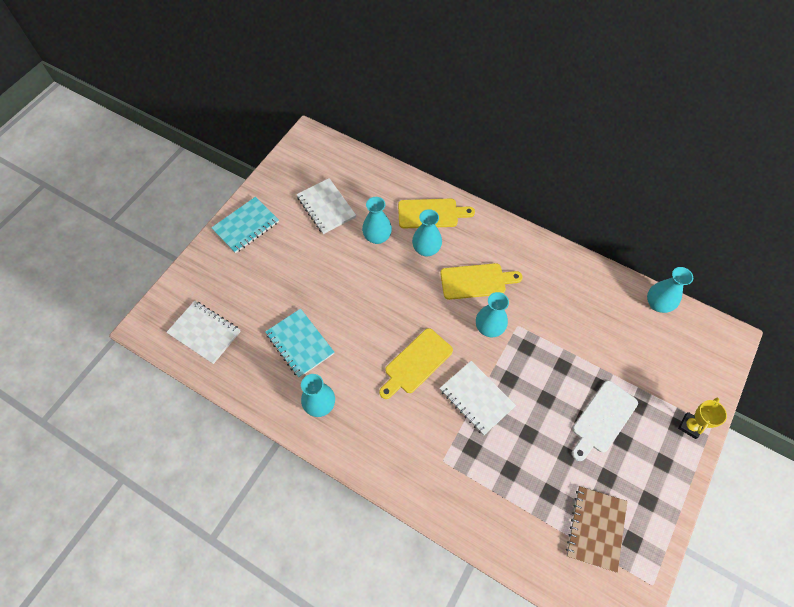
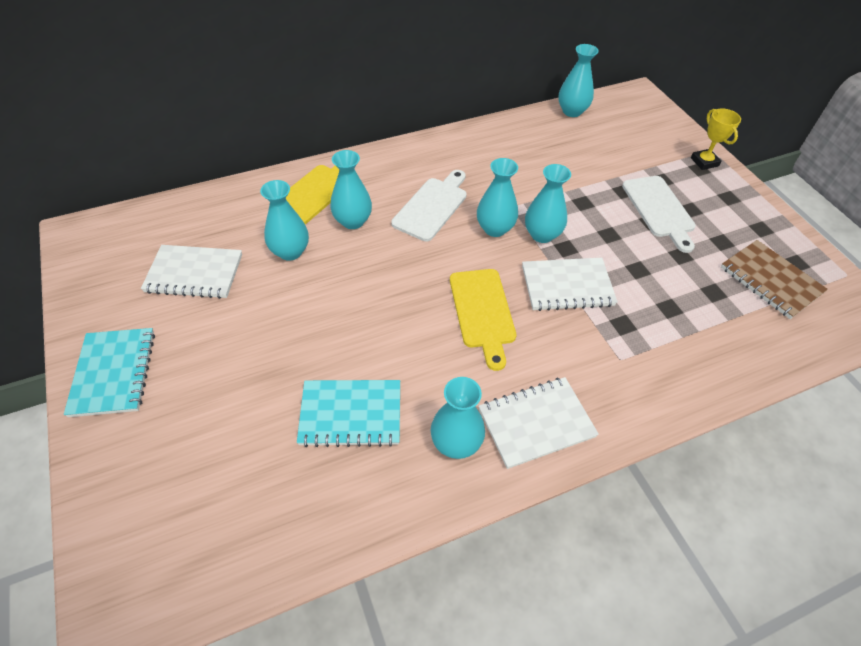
camera: 55 degrees left, 10 degrees down
white notebook [166,301,241,364] -> white notebook moved to [479,377,599,469]
yellow cutting board [440,263,522,300] -> white cutting board [391,170,467,241]
none -> turquoise vase [525,164,571,243]

